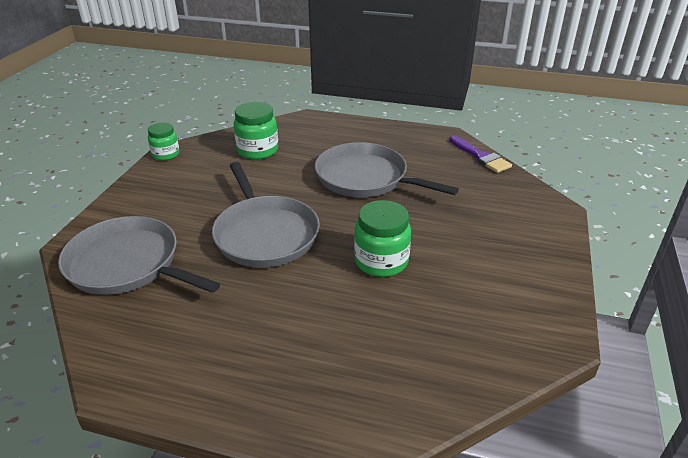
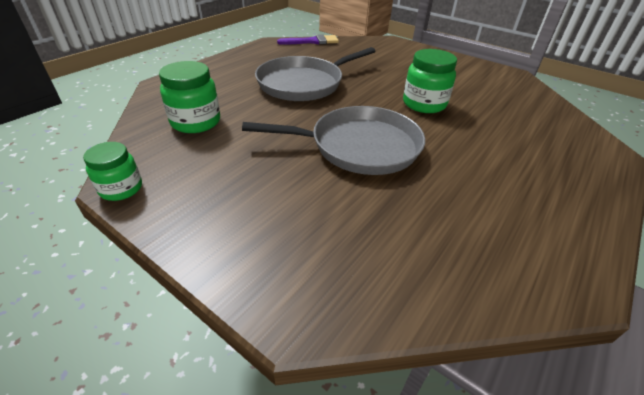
camera: 70 degrees left, 5 degrees up
grey pan [58,216,220,295] -> none

